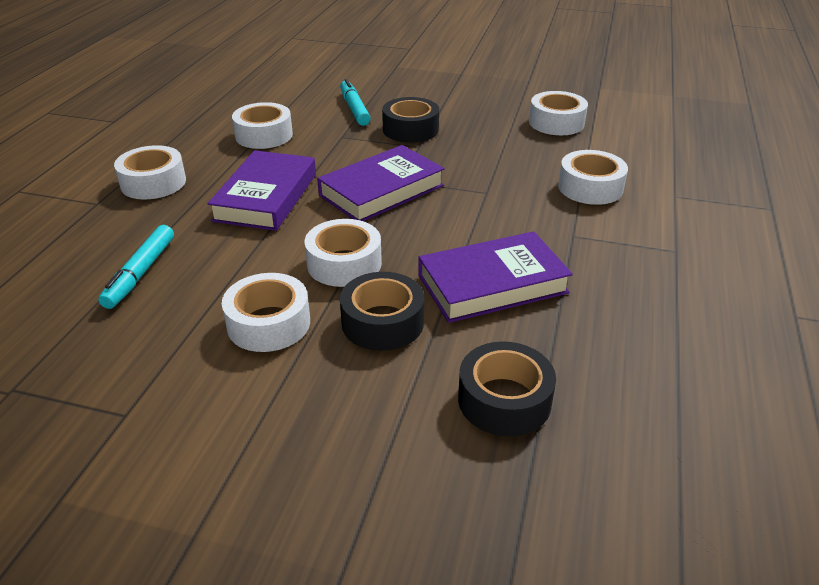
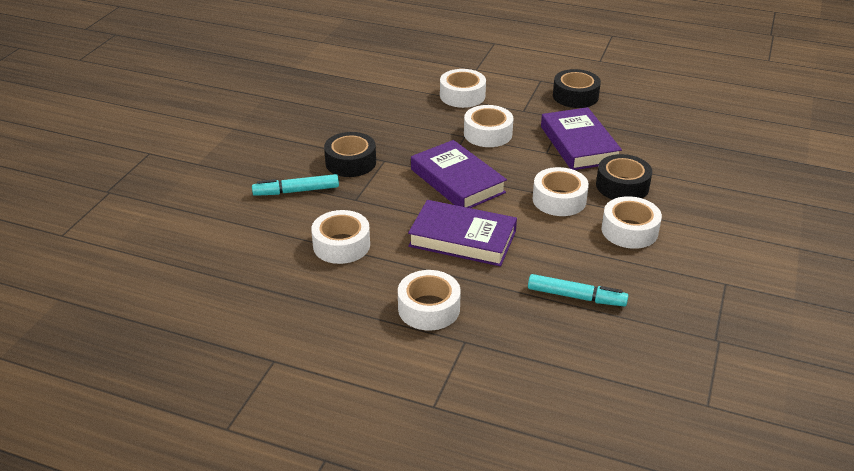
camera: 85 degrees left, 0 degrees up
black tape [458,341,556,436] -> black tape moved to [553,69,601,108]
white tape [529,91,588,135] -> white tape moved to [464,105,513,147]

